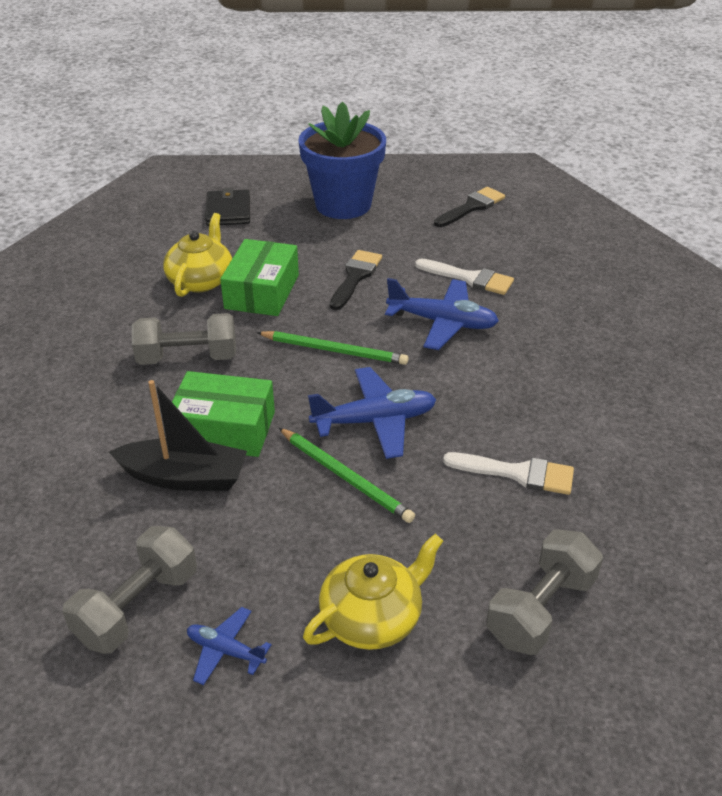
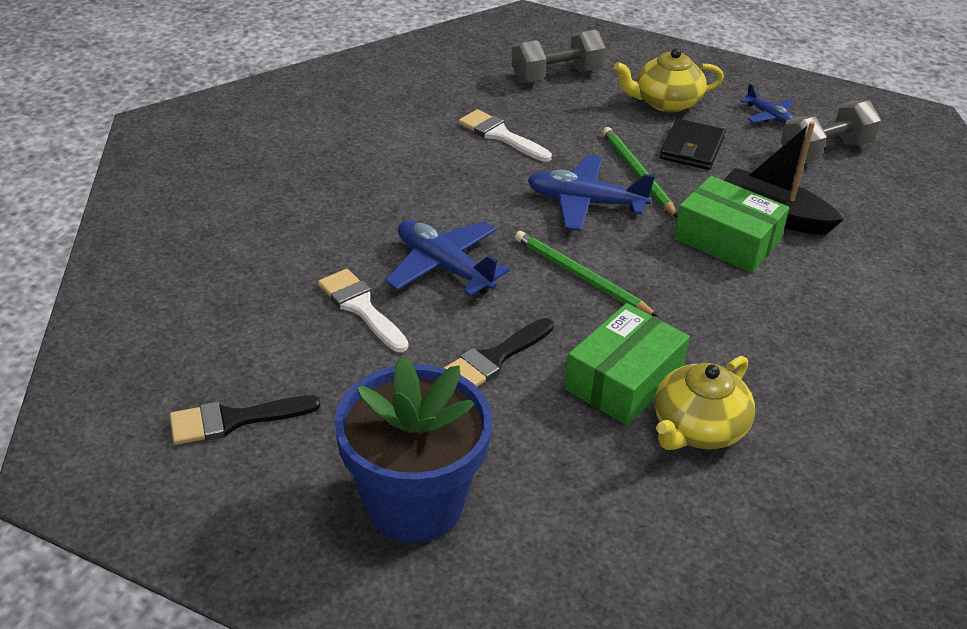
camera: 155 degrees left, 0 degrees up
grey dumbbell [132,313,236,365] -> none
black wallet [205,188,250,226] -> black wallet moved to [660,118,726,170]

